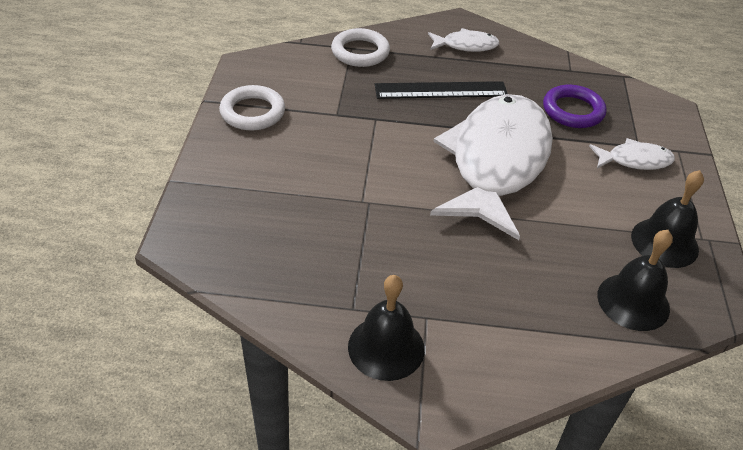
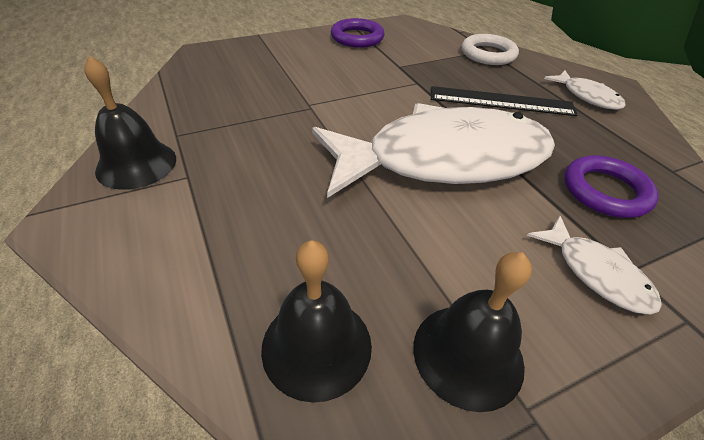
camera: 60 degrees right, 0 degrees up
white ring [219,85,285,130] -> purple ring [331,18,384,48]
black ruler [375,81,508,99] -> black ruler turned 45 degrees counterclockwise [431,86,578,116]

